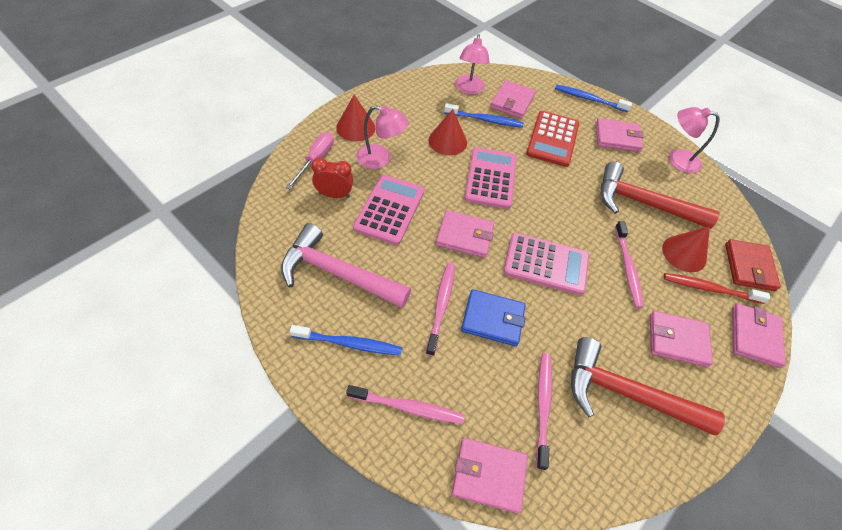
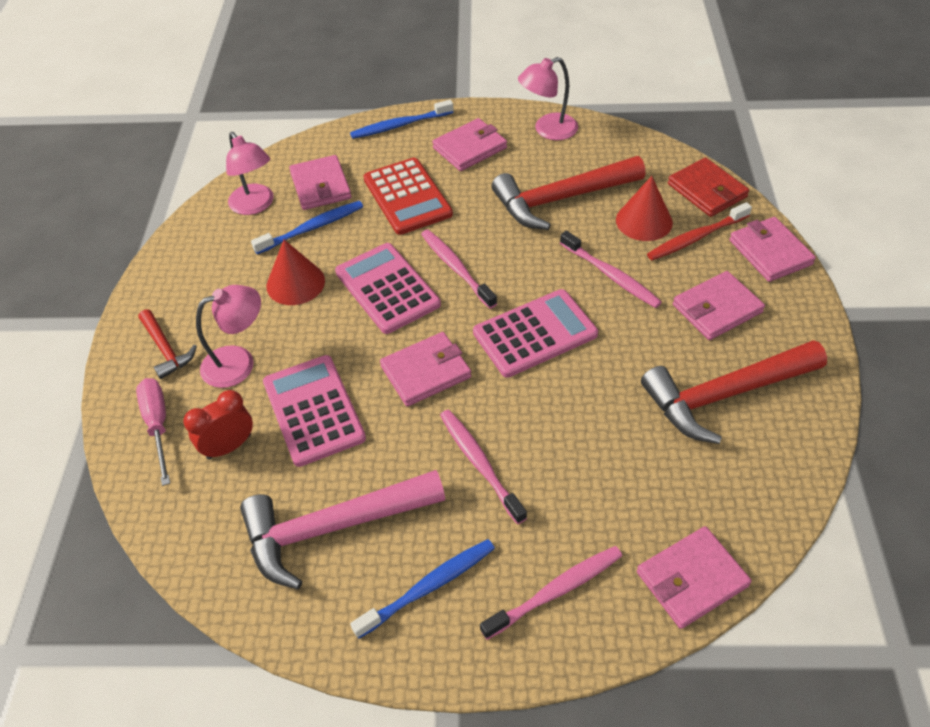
camera: 35 degrees left, 5 degrees down
red cone [336,95,375,141] -> red hammer [138,309,197,379]
blue wallet [461,289,526,346] -> none
pink toothbrush [536,353,552,470] -> pink toothbrush moved to [421,230,497,309]

